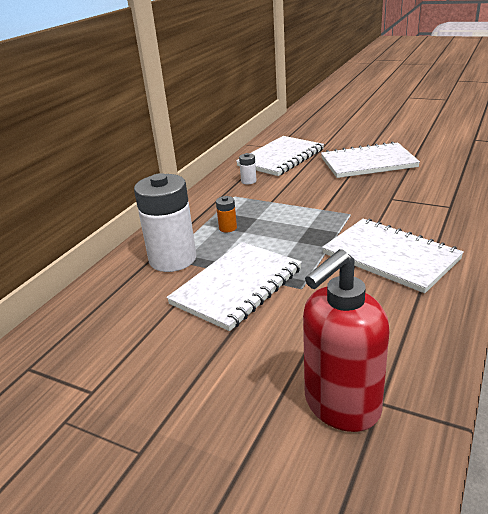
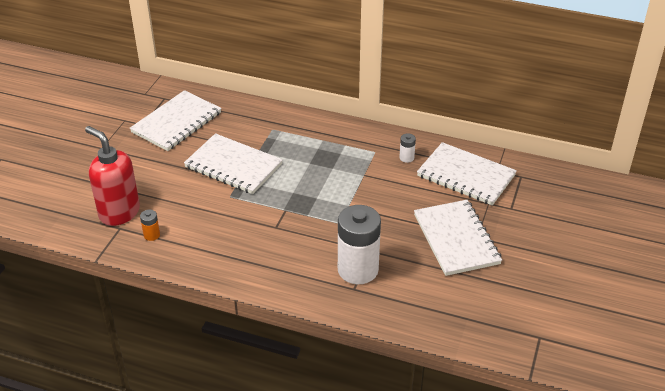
camera: 80 degrees right, 10 degrees up
white battery [134,173,196,272] -> white battery moved to [338,205,381,284]
orange battery [216,196,237,232] -> orange battery moved to [140,210,160,241]
white notebook [322,219,464,293] -> white notebook moved to [130,90,221,151]

